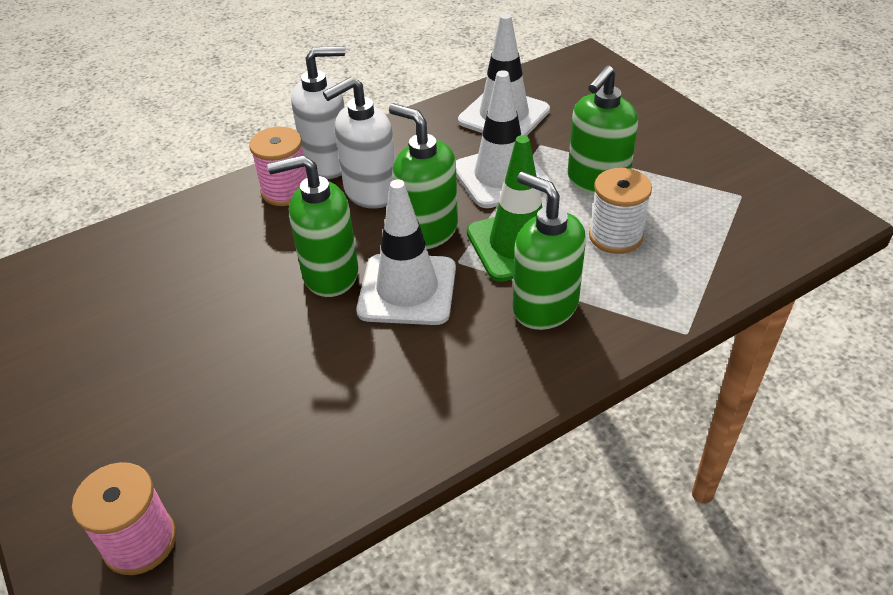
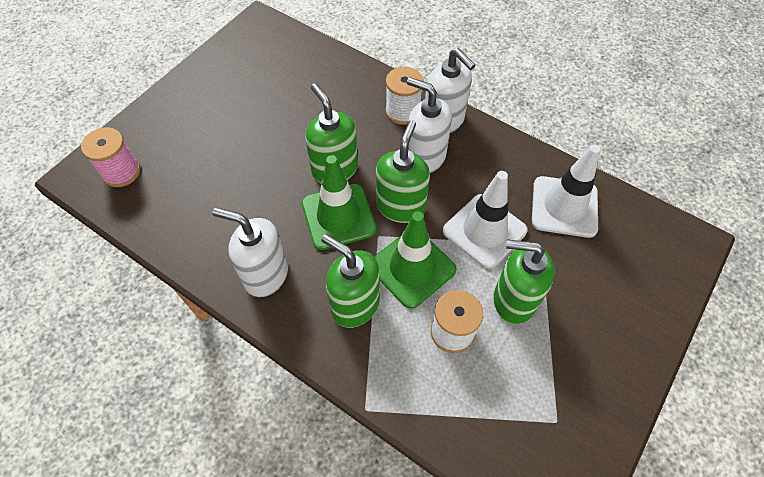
camera: 65 degrees right, 15 degrees up
pink spool [249,127,307,206] -> white spool [386,67,424,125]
white traffic cone [356,179,456,325] -> green traffic cone [302,155,377,250]
green soap dispenser [513,172,586,330] -> green soap dispenser turned 75 degrees counterclockwise [321,234,380,328]
none -> white soap dispenser [212,208,288,297]

